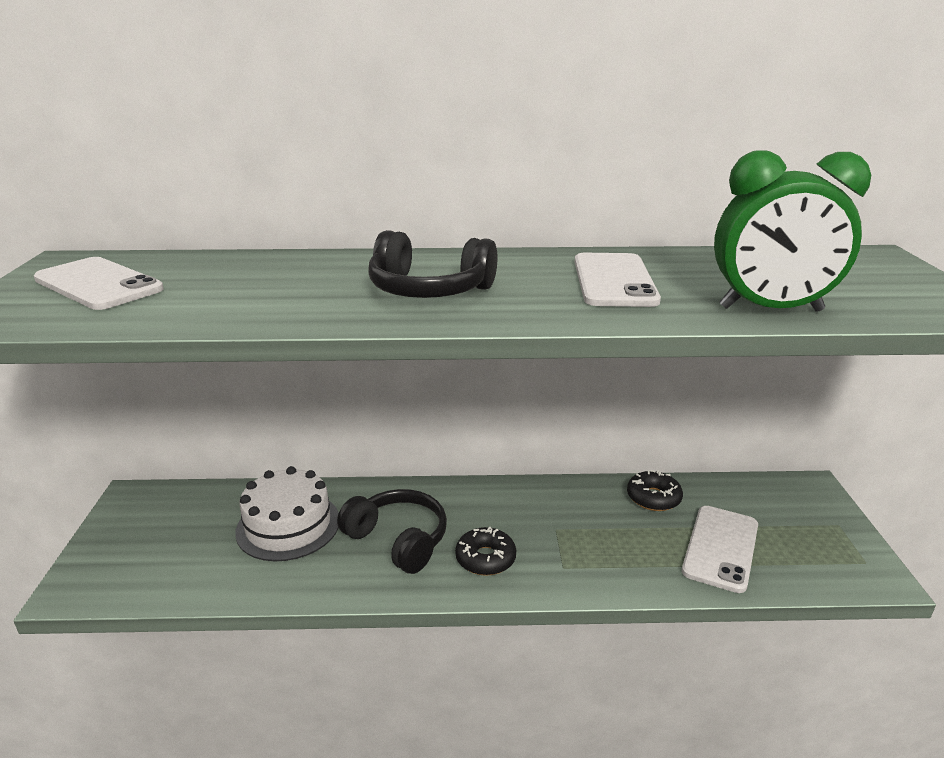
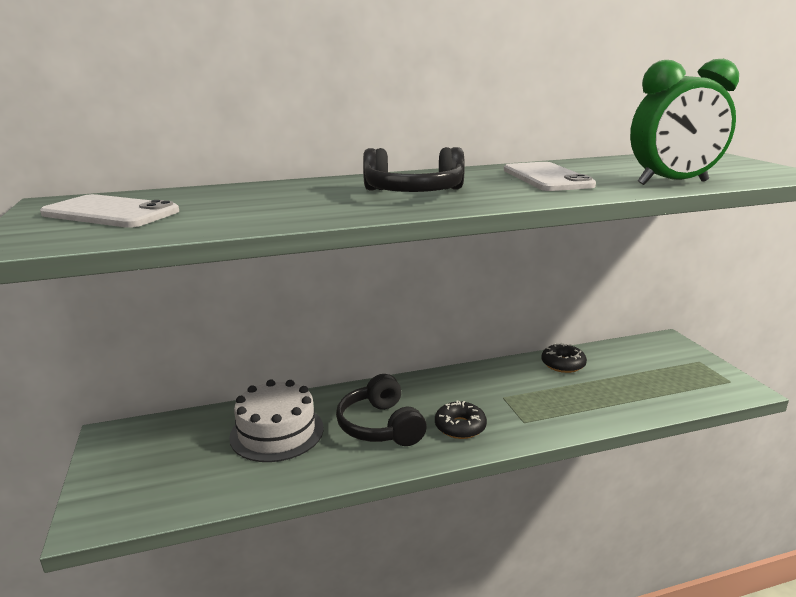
camera: 15 degrees left, 5 degrees down
black headphones [337,489,447,574] -> black headphones turned 135 degrees counterclockwise [336,374,427,446]
white phone [682,506,758,593] -> none

